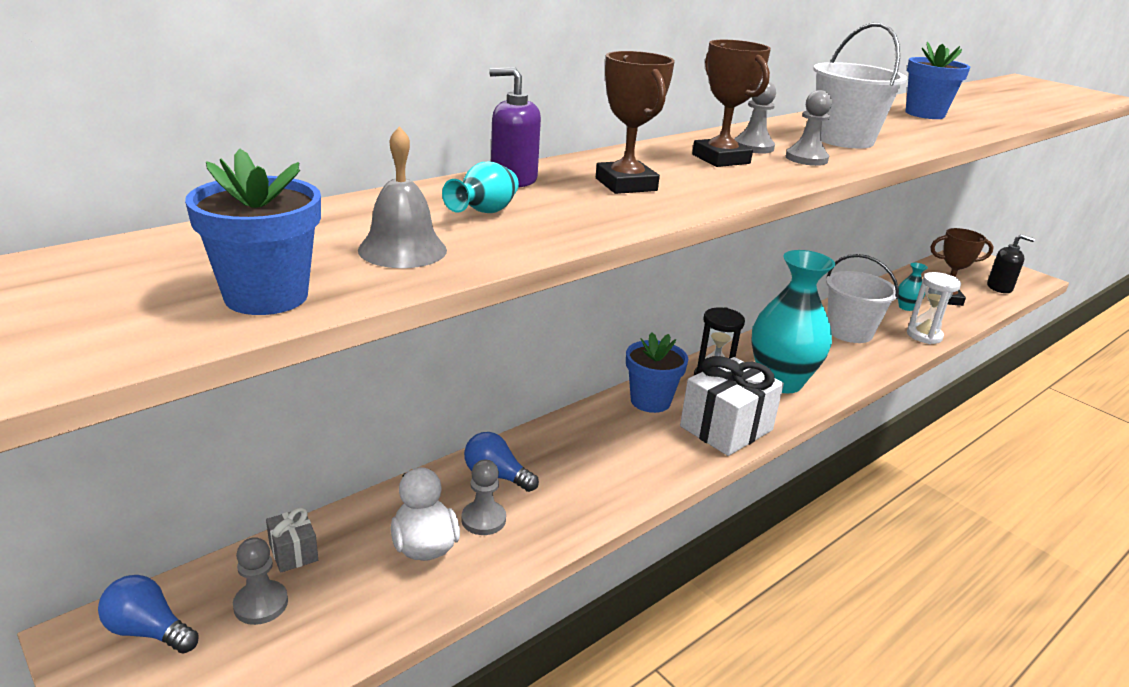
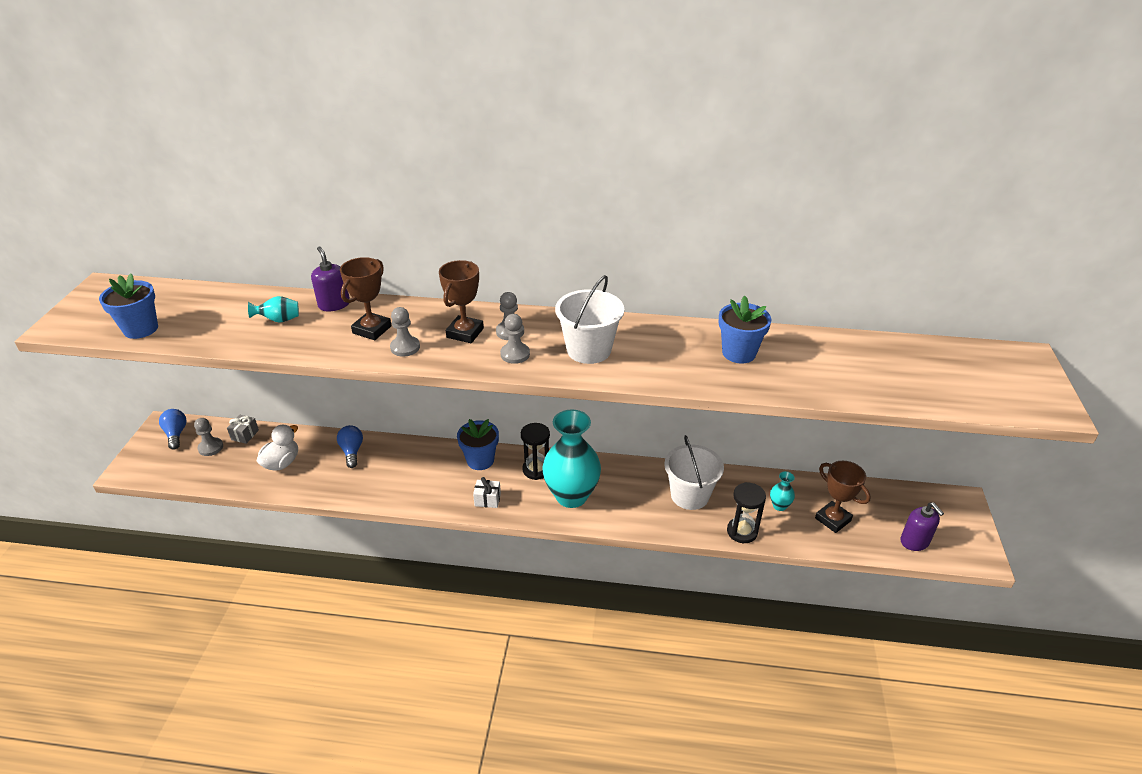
camera: 50 degrees right, 10 degrees up
grey bell [358,126,447,268] -> none
grey pawn [461,460,506,535] -> grey pawn moved to [390,307,420,357]
white gift [680,356,784,456] -> white gift [473,477,501,508], size x0.47
white hourglass [907,272,961,344] -> black hourglass [727,482,766,543]
black soap dispenser [987,234,1035,293] -> purple soap dispenser [900,502,944,551]

